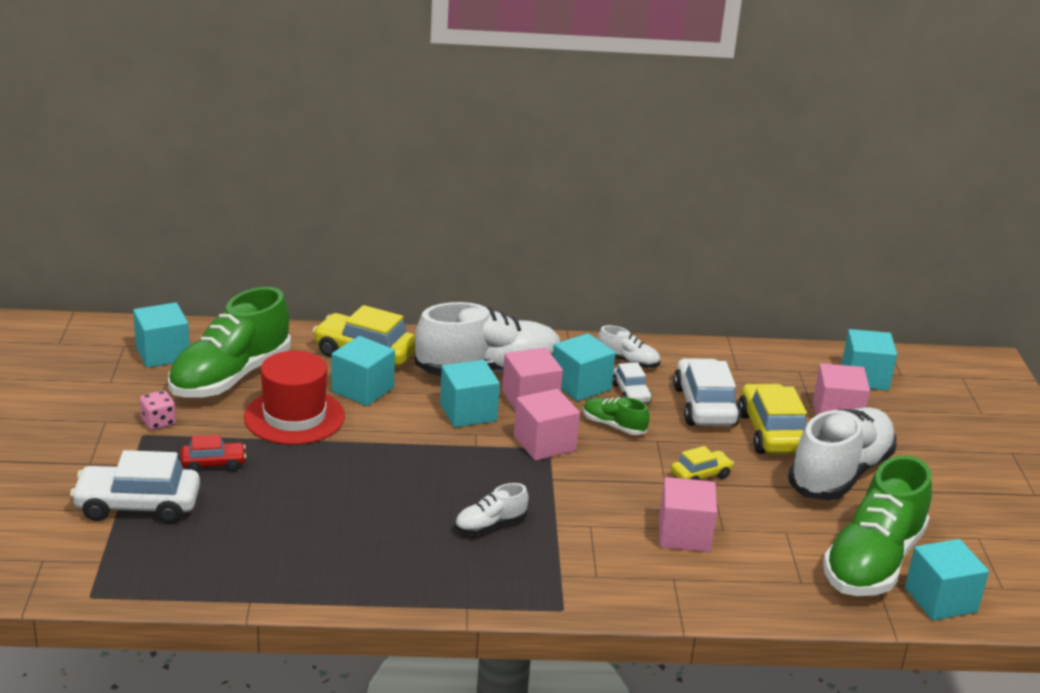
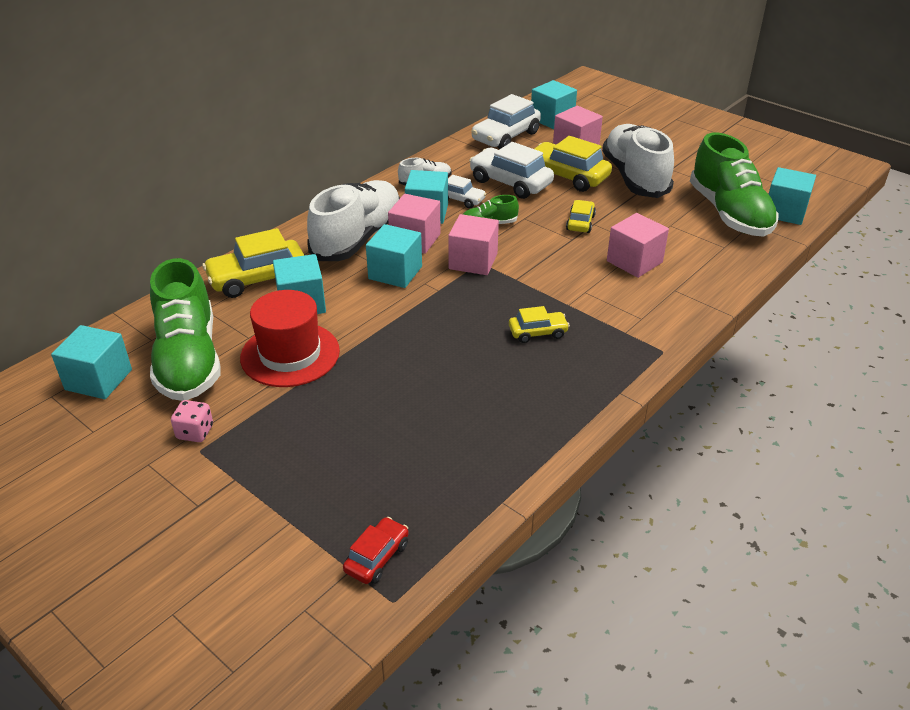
camera: 45 degrees left, 10 degrees up
white car [70,450,200,524] -> white car moved to [471,94,541,150]
red car [181,435,246,472] -> red car moved to [343,517,409,584]
white shoe [455,483,529,535] -> yellow car [509,306,570,343]

